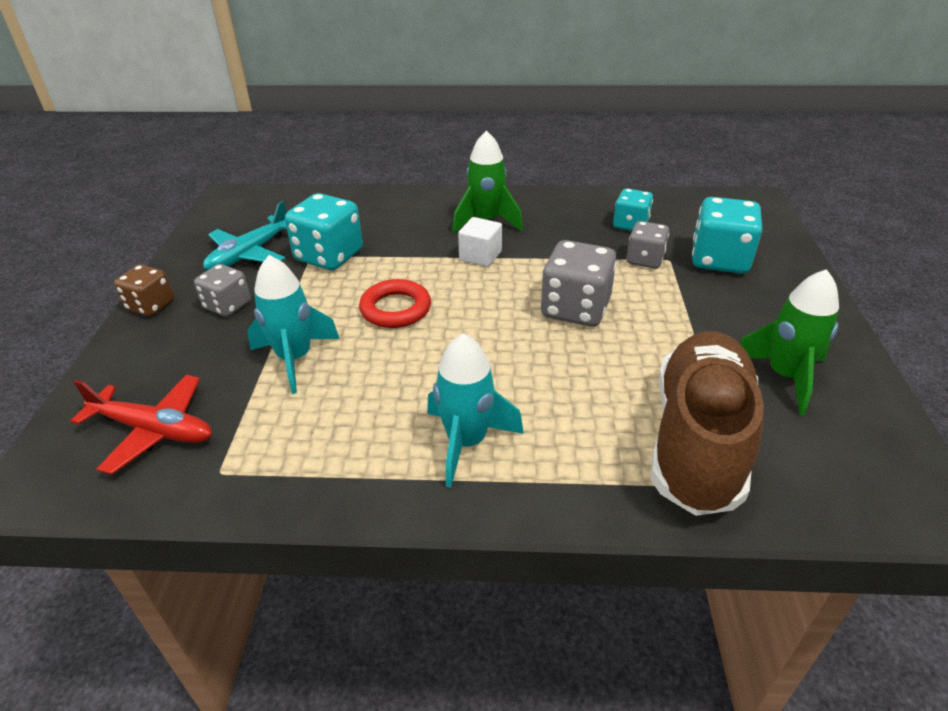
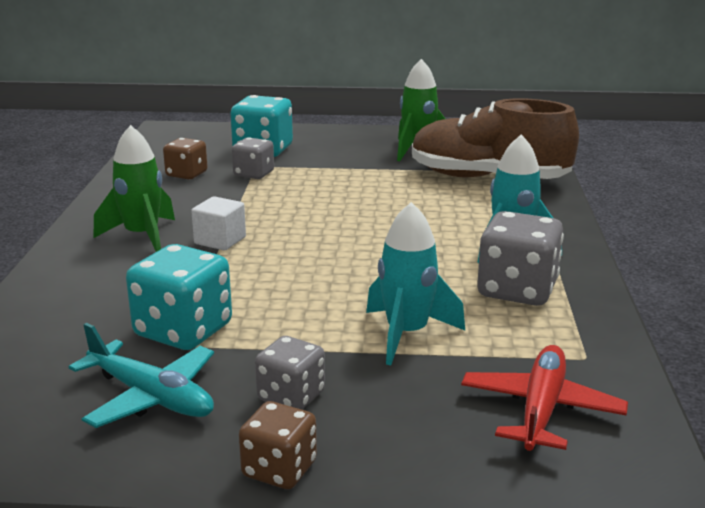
camera: 90 degrees left, 15 degrees down
red ring [359,279,431,328] -> none
grey dice [541,240,617,327] -> grey dice moved to [477,211,564,306]
turquoise dice [613,188,653,231] -> brown dice [163,138,207,179]

